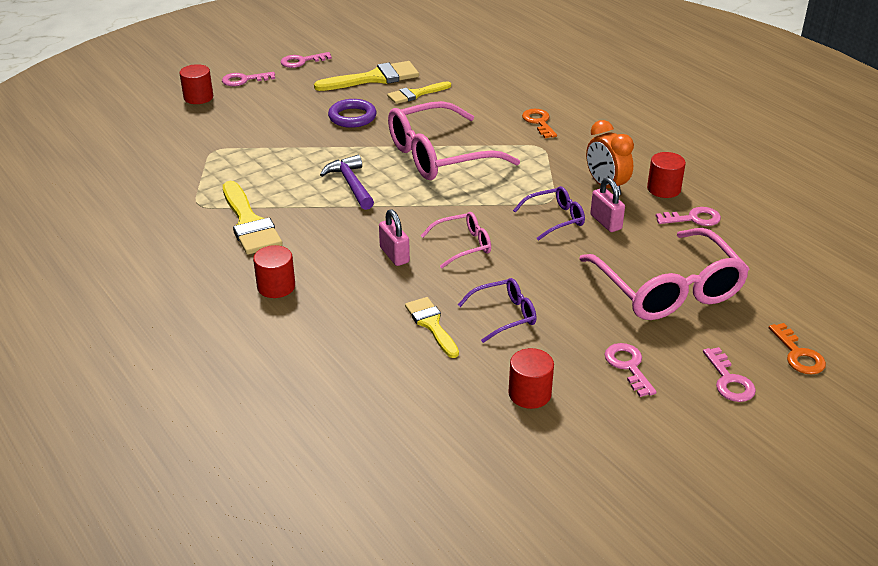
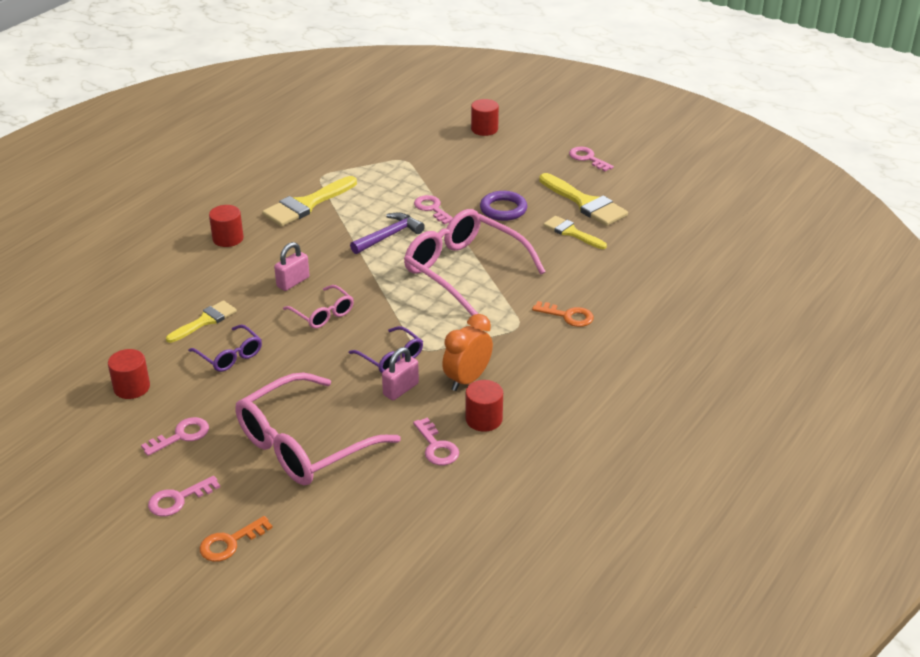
camera: 70 degrees right, 0 degrees up
pink key [222,72,275,86] -> pink key moved to [414,195,453,225]
orange key [522,109,557,138] -> orange key turned 60 degrees clockwise [532,301,594,327]

